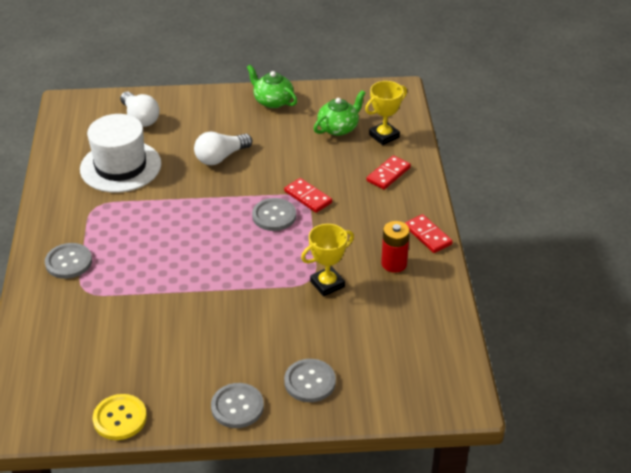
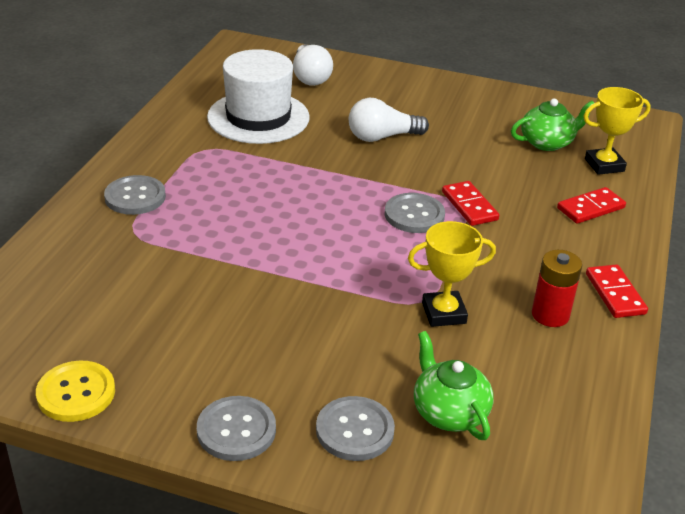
camera: 20 degrees right, 5 degrees down
green teapot [247,65,297,108] -> green teapot moved to [414,331,494,440]

